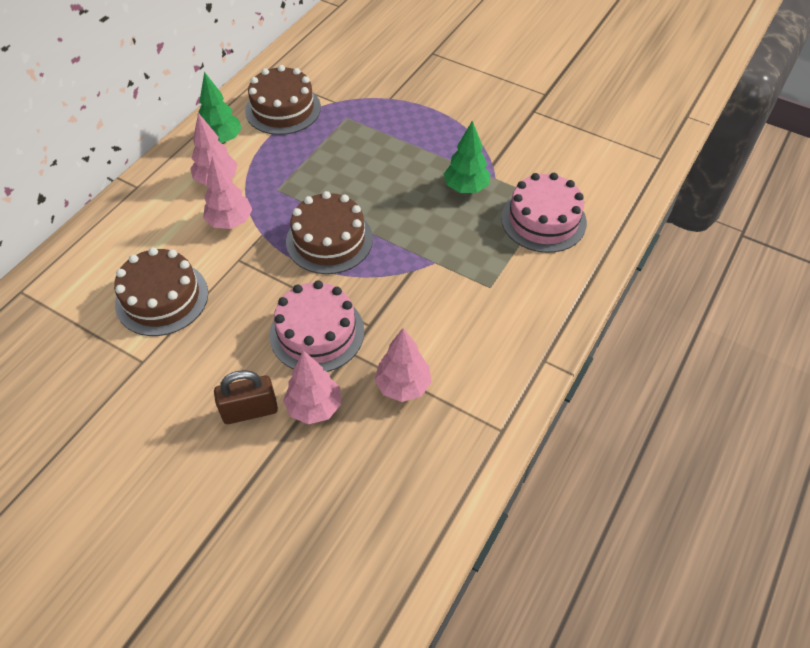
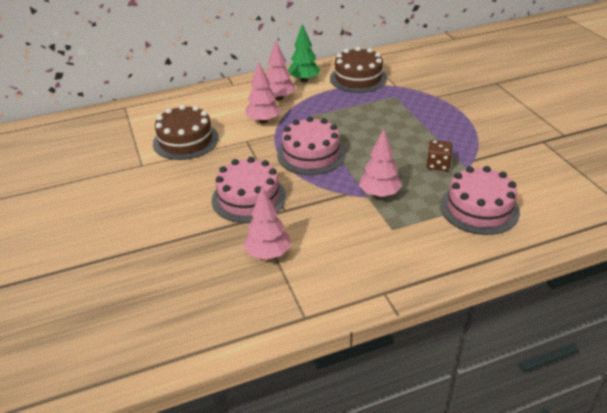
camera: 40 degrees right, 15 degrees down
brown padlock [214,370,278,424] -> none
pink tree [283,350,341,424] -> pink tree moved to [359,129,402,198]
brown cake [286,191,373,274] -> pink cake [277,117,346,175]
green tree [444,121,491,193] -> brown dice [426,140,453,171]

